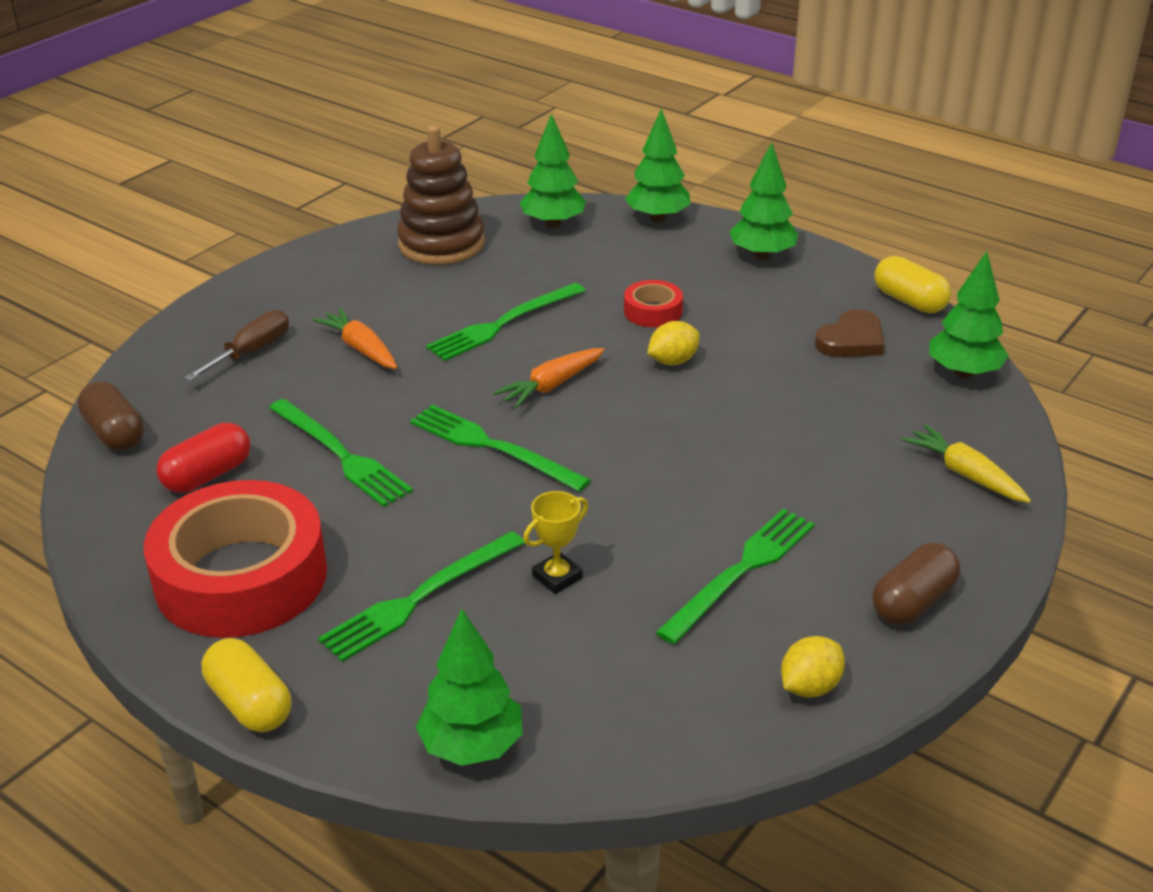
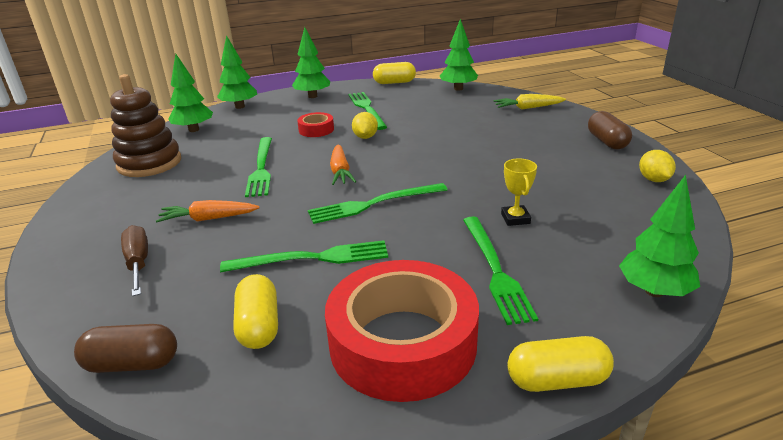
camera: 55 degrees left, 5 degrees down
red capsule [156,423,251,493] -> yellow capsule [233,274,278,349]
green fork [655,509,815,644] -> green fork moved to [348,92,387,130]
brown heart [815,309,884,357] -> none

